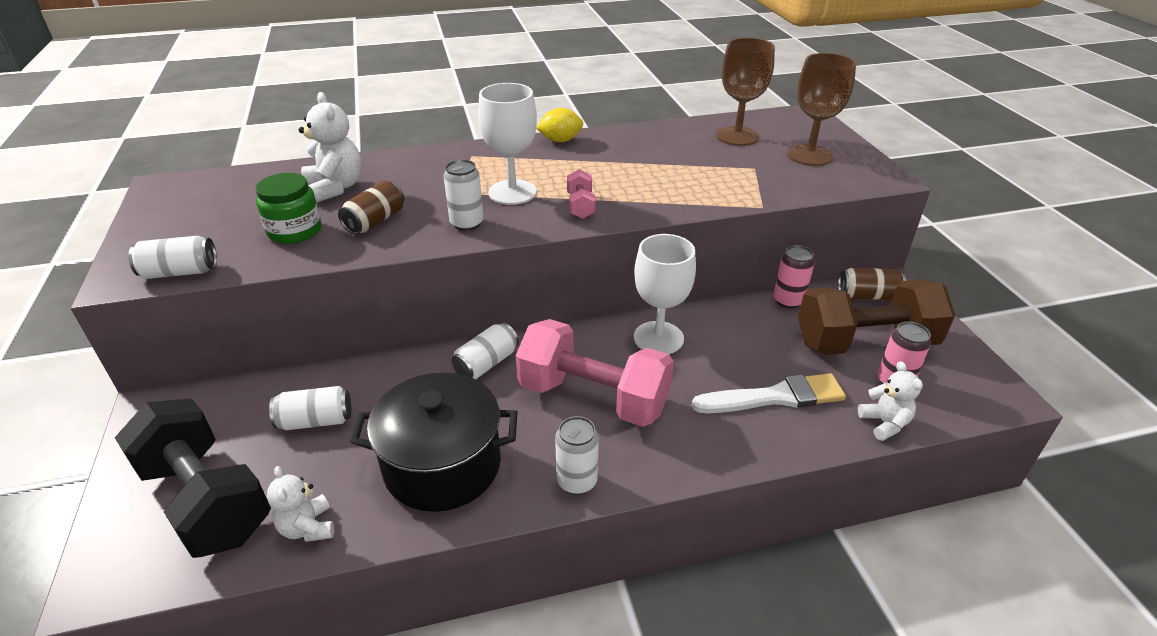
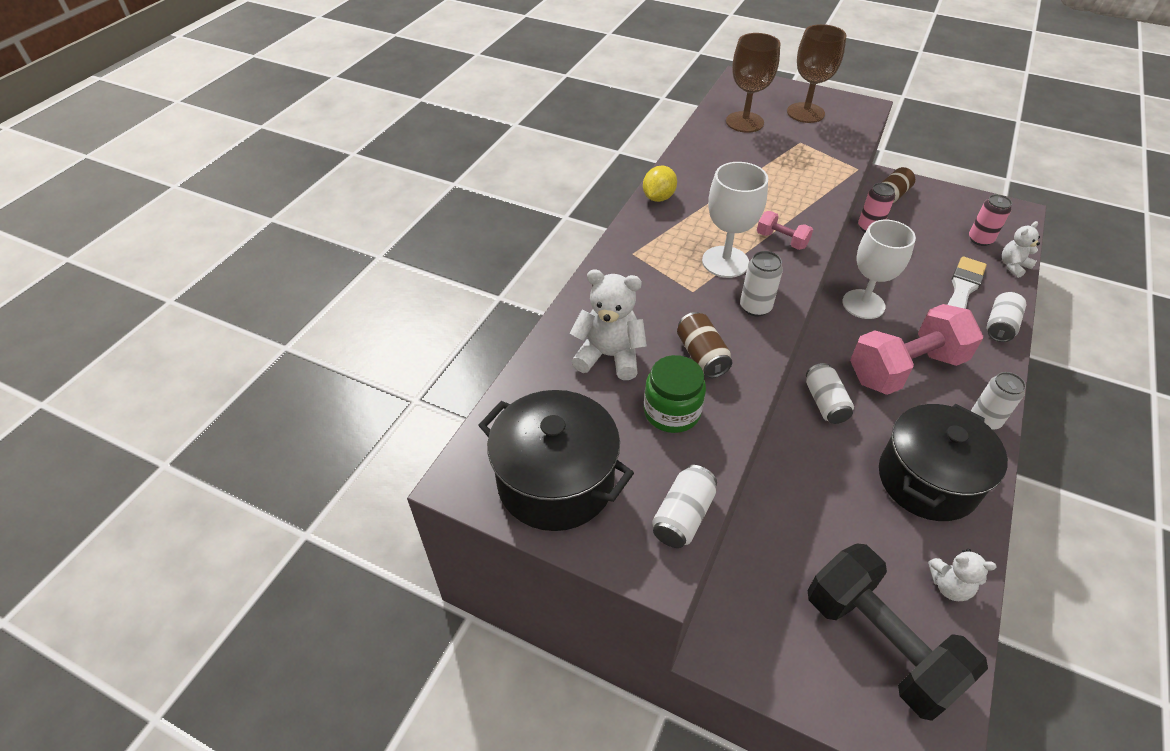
camera: 50 degrees left, 10 degrees up
black dumbbell [115,398,271,558] -> black dumbbell turned 60 degrees clockwise [808,543,988,721]
white can [269,386,351,430] -> white can moved to [987,292,1026,342]
brown dumbbell [798,279,955,355] -> none
white teddy bear [858,361,923,441] -> white teddy bear turned 60 degrees counterclockwise [1002,221,1040,278]
none -> black pot [478,390,634,531]

